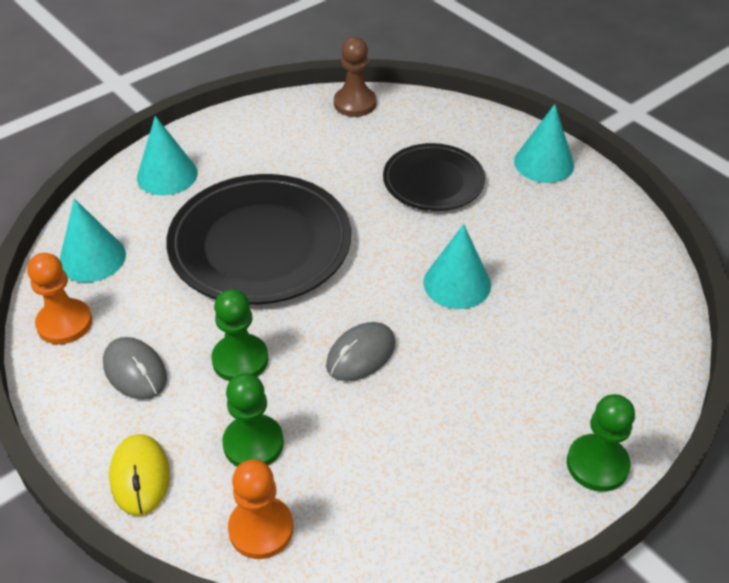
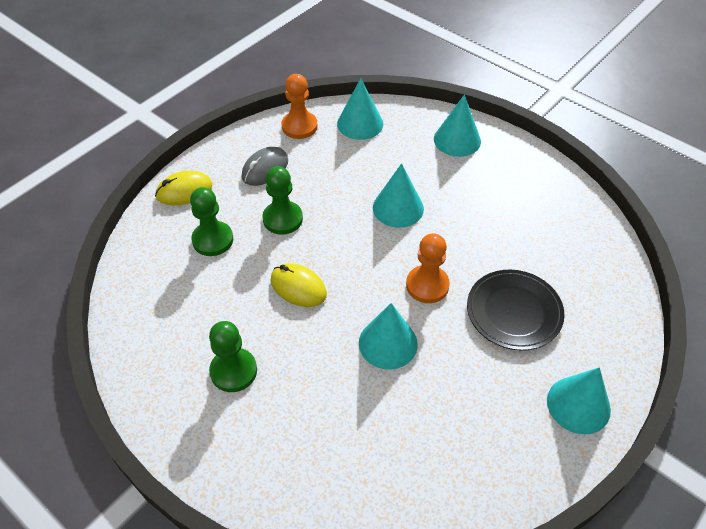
camera: 80 degrees right, 5 degrees up
black plate [166,174,351,305] -> turquoise cone [373,163,424,228]
orange pawn [228,459,294,559] -> orange pawn moved to [406,233,450,303]
grey mouse [326,322,396,381] -> yellow mouse [271,263,327,307]
brown pawn [334,37,377,117] -> none
green pawn [567,394,635,492] -> green pawn moved to [209,321,257,392]

